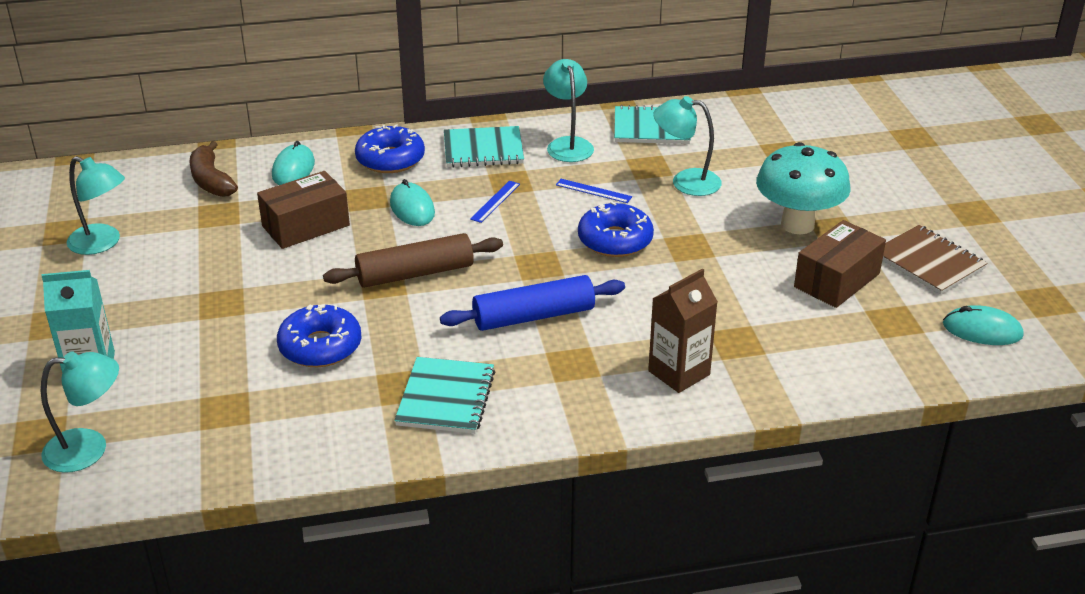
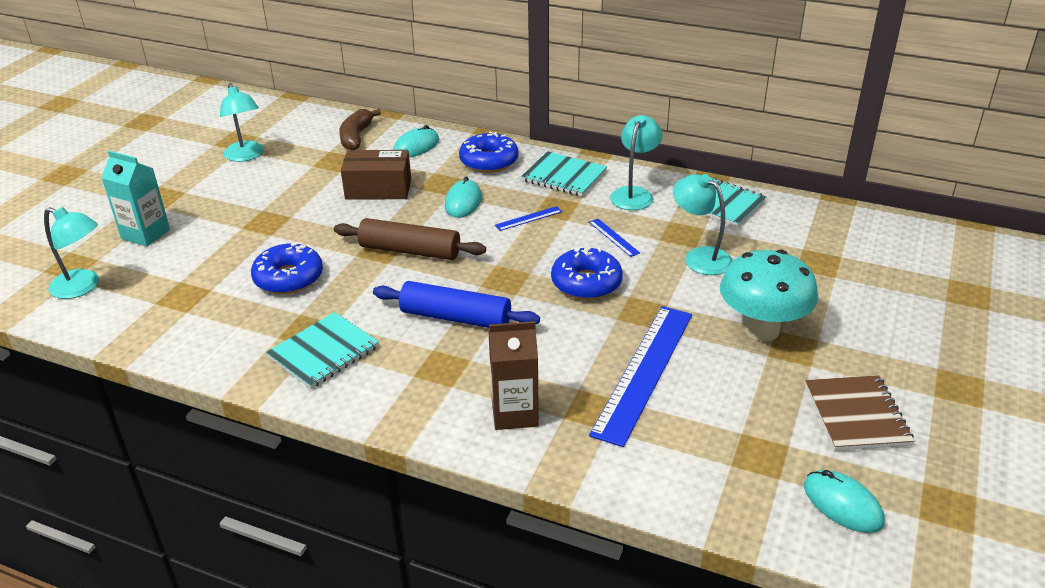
camera: 35 degrees right, 0 degrees up
brown box [794,220,886,308] -> none
none -> blue ruler [589,306,692,447]

